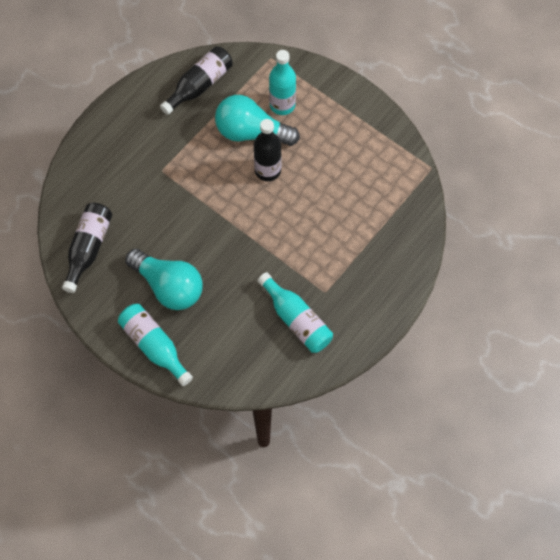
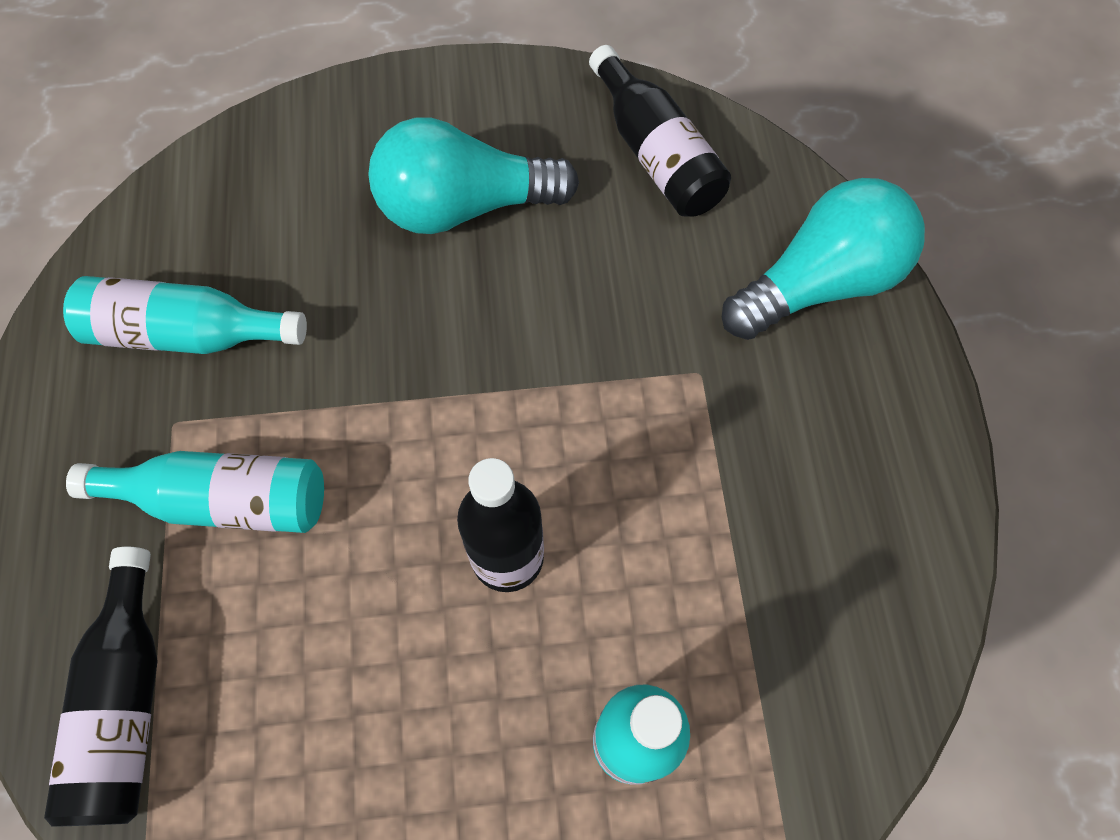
camera: 135 degrees right, 0 degrees up
turquoise bottle [118,304,193,386] -> turquoise bottle moved to [66,451,324,533]
black bottle [160,46,233,115] -> black bottle moved to [44,547,158,827]
turquoise light bulb [215,95,300,146] -> turquoise light bulb moved to [722,178,925,340]

